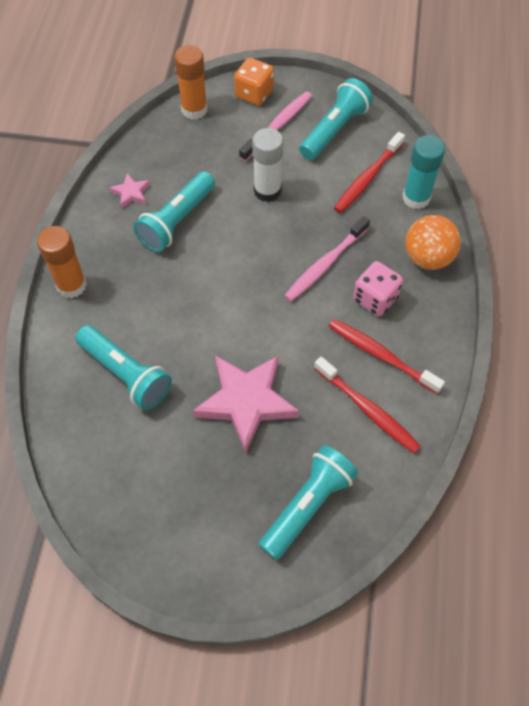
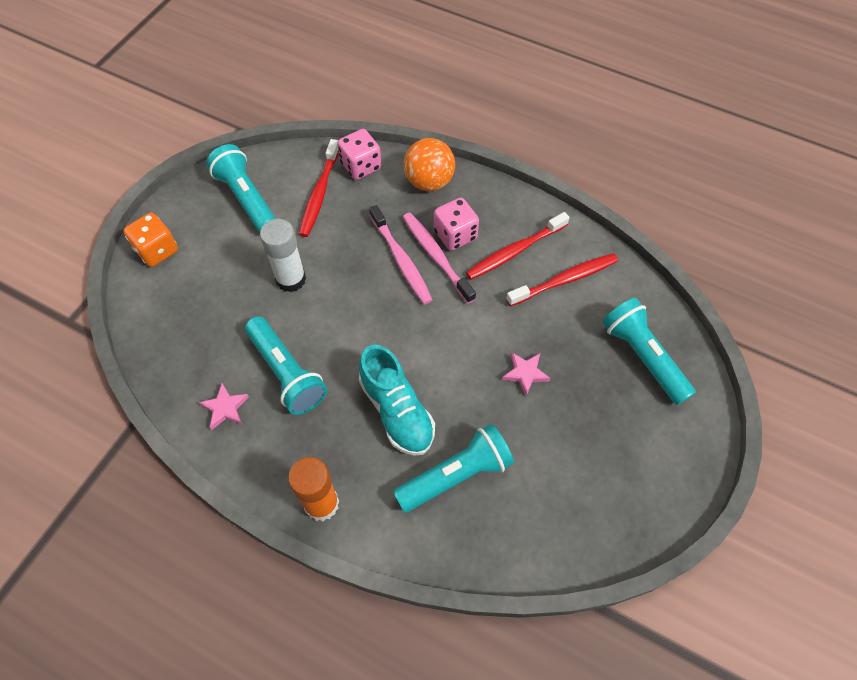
camera: 70 degrees left, 0 degrees up
orange glue stick [174,45,207,120] -> none
pink star [193,355,299,453] -> pink star [502,352,550,396], size x0.46
pink toothbrush [239,91,312,162] -> pink toothbrush moved to [403,213,476,304]
red toothbrush [334,132,405,213] -> red toothbrush turned 45 degrees clockwise [299,139,339,237]
turquoise glue stick [402,135,445,209] -> pink dice [337,129,381,180]
none -> turquoise shoe [359,345,435,456]

